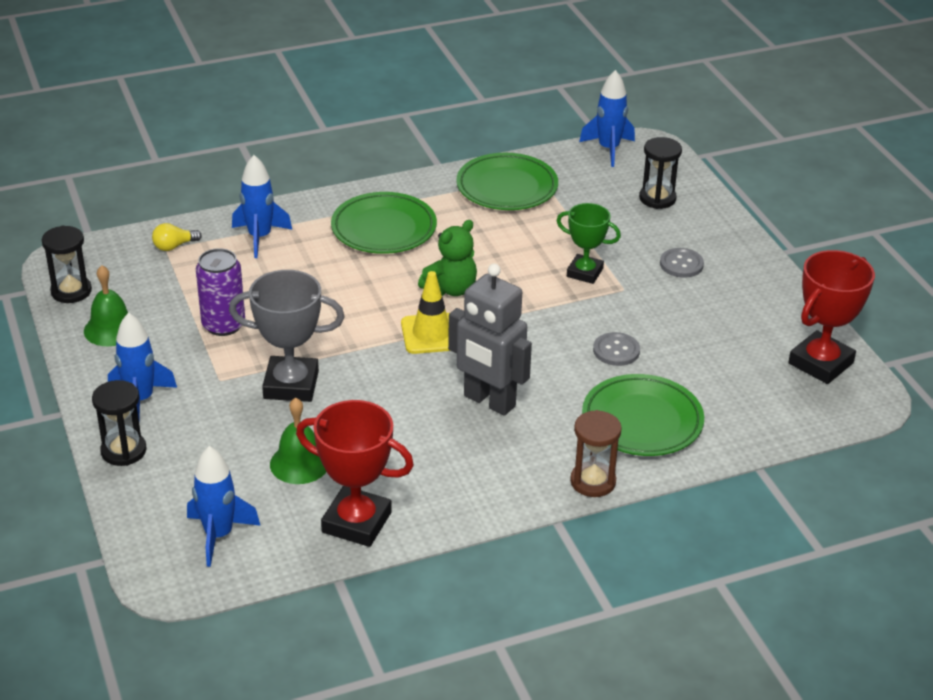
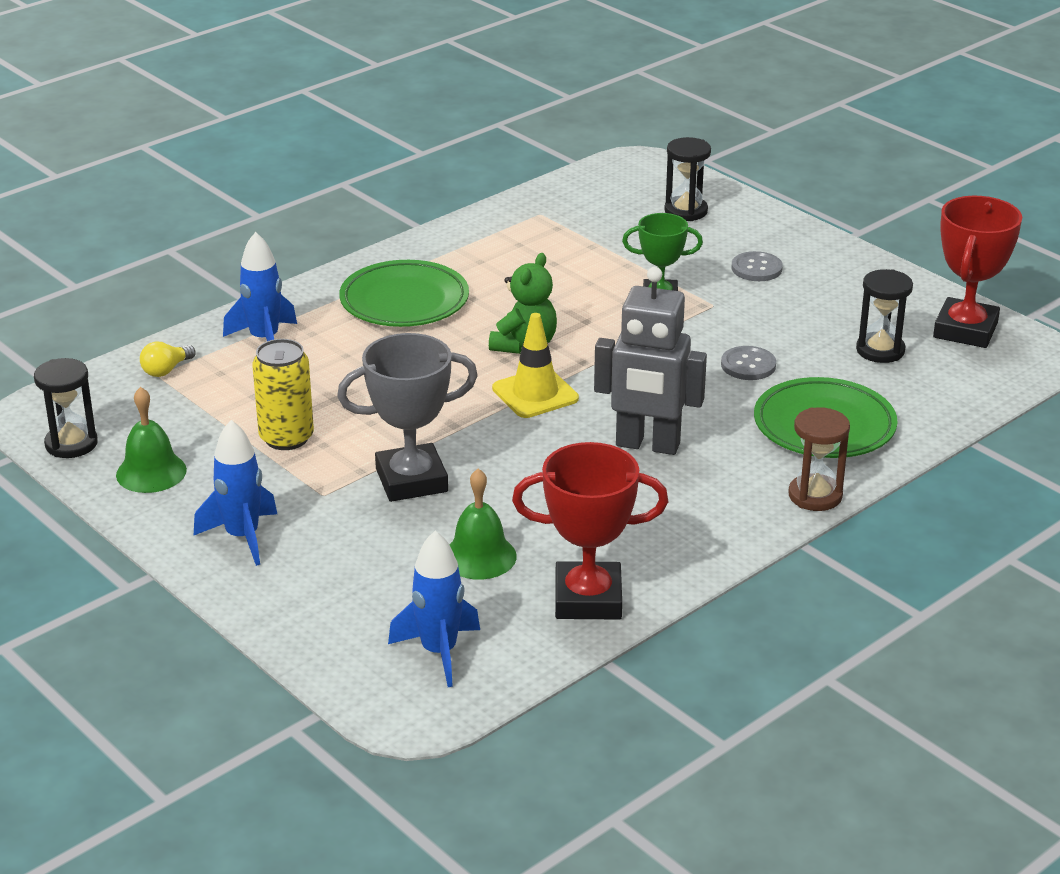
camera: 20 degrees left, 5 degrees down
black hourglass [92,380,146,466] -> black hourglass moved to [856,269,913,363]
purple can [196,248,245,336] -> yellow can [252,339,314,450]
green plate [456,153,558,210] -> none
blue rocket [579,70,635,167] -> none

